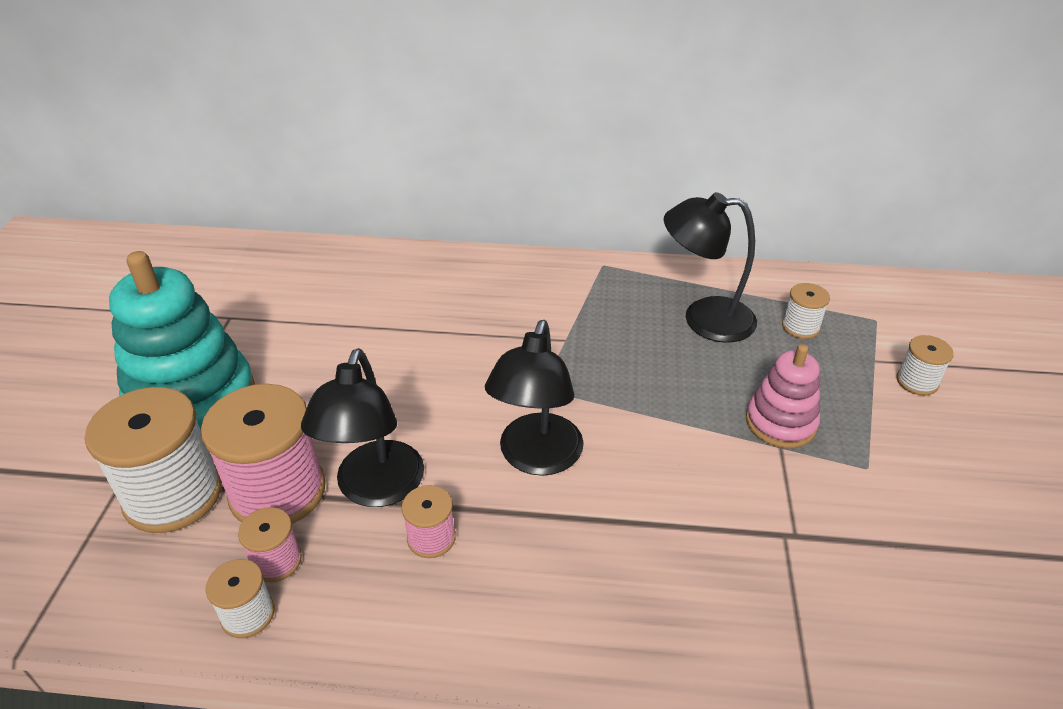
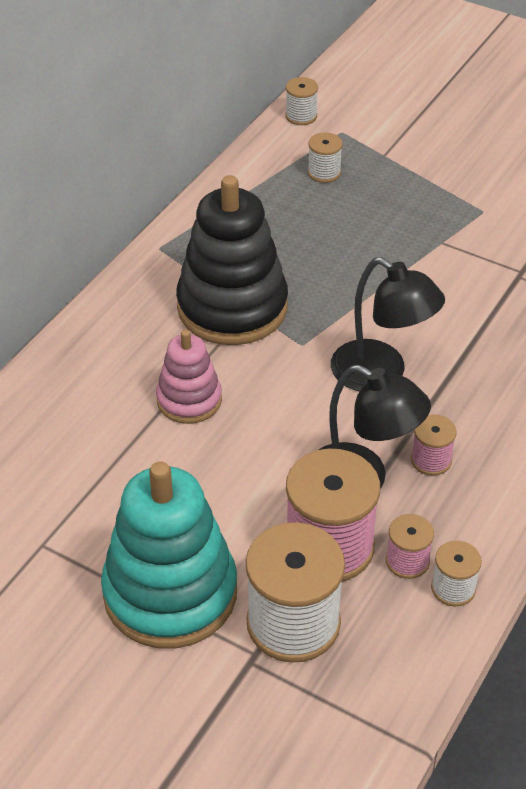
camera: 65 degrees left, 5 degrees up
black lamp [664,192,757,343] -> none
pink stacking toy [746,344,820,448] -> pink stacking toy moved to [156,330,222,424]
white spool [896,335,954,396] -> white spool moved to [285,77,318,125]
none -> black stacking toy [176,175,288,345]

